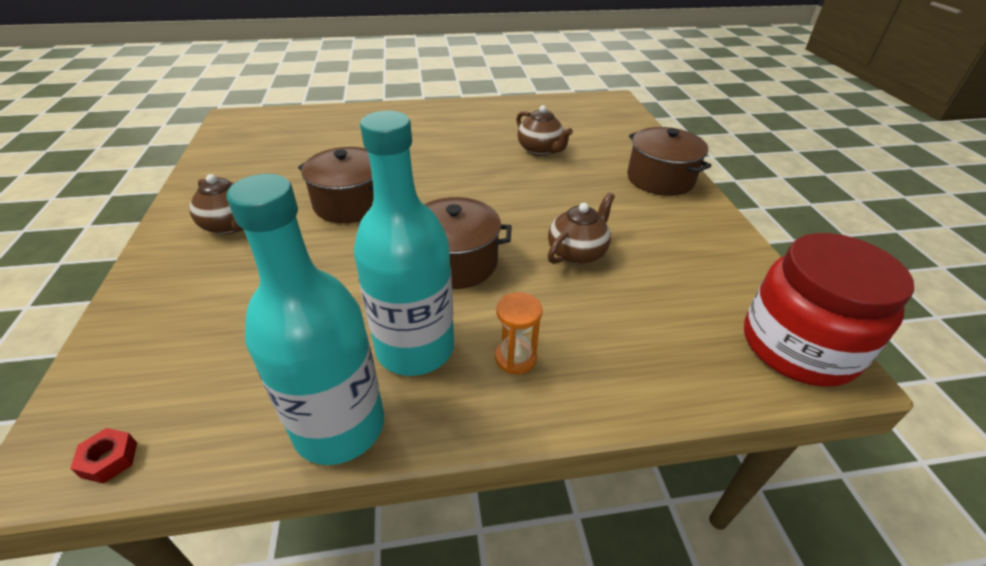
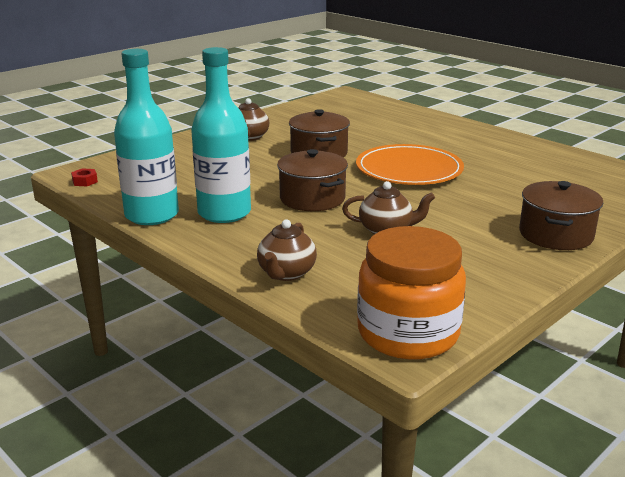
camera: 55 degrees right, 15 degrees down
orange hourglass [495,292,542,374] -> none
brown teapot [516,105,573,156] -> brown teapot moved to [257,219,317,281]
red jar [744,233,914,387] -> orange jar [357,226,466,359]
none -> orange plate [356,144,464,185]

